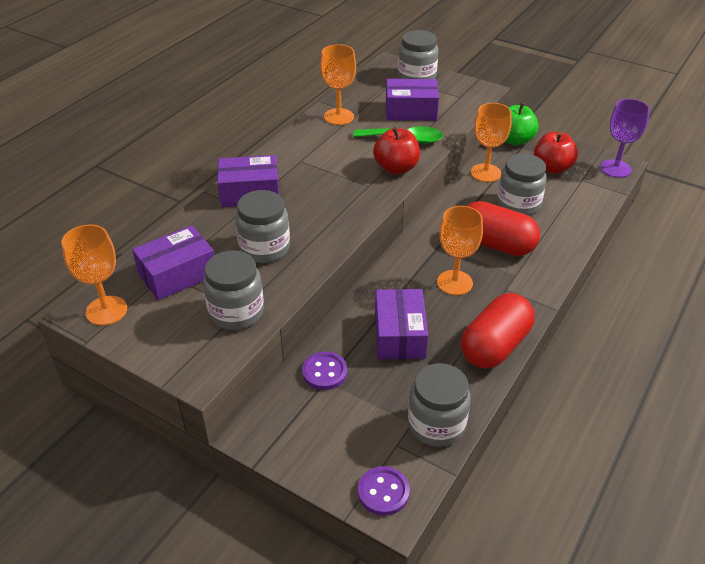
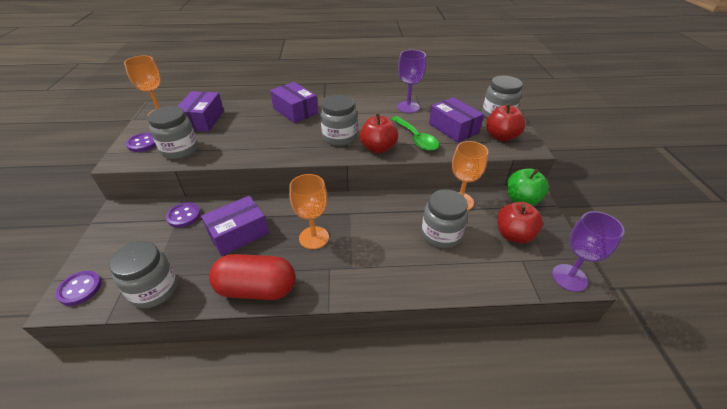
camera: 55 degrees right, 0 degrees up
purple box [132,225,214,301] -> purple box turned 75 degrees clockwise [177,91,224,132]
grey jar [235,190,290,263] -> grey jar moved to [320,95,357,146]
orange goblet [320,44,356,125] -> purple goblet [397,50,426,113]
red capsule [467,201,540,256] -> none
none -> purple button [126,132,156,152]
none -> red apple [486,103,525,141]

